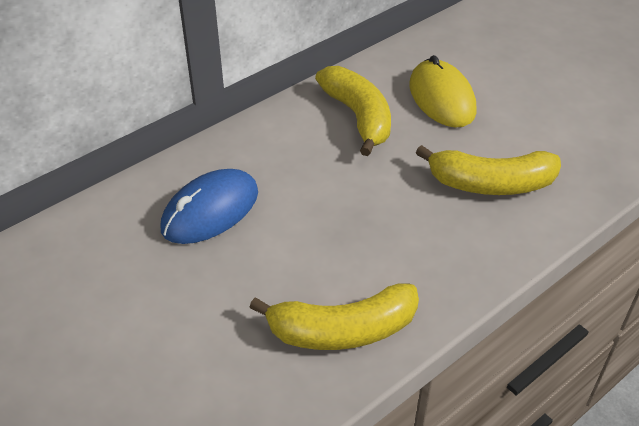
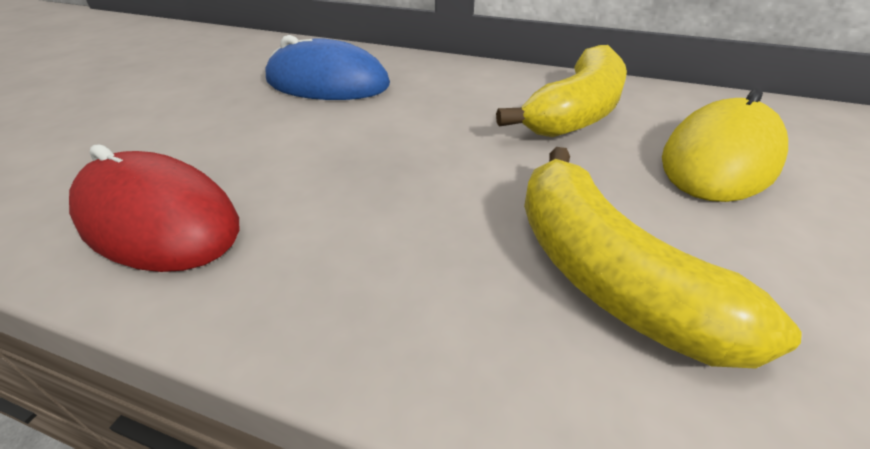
camera: 60 degrees right, 5 degrees down
yellow banana [249,284,419,350] -> red mouse [69,144,240,272]

